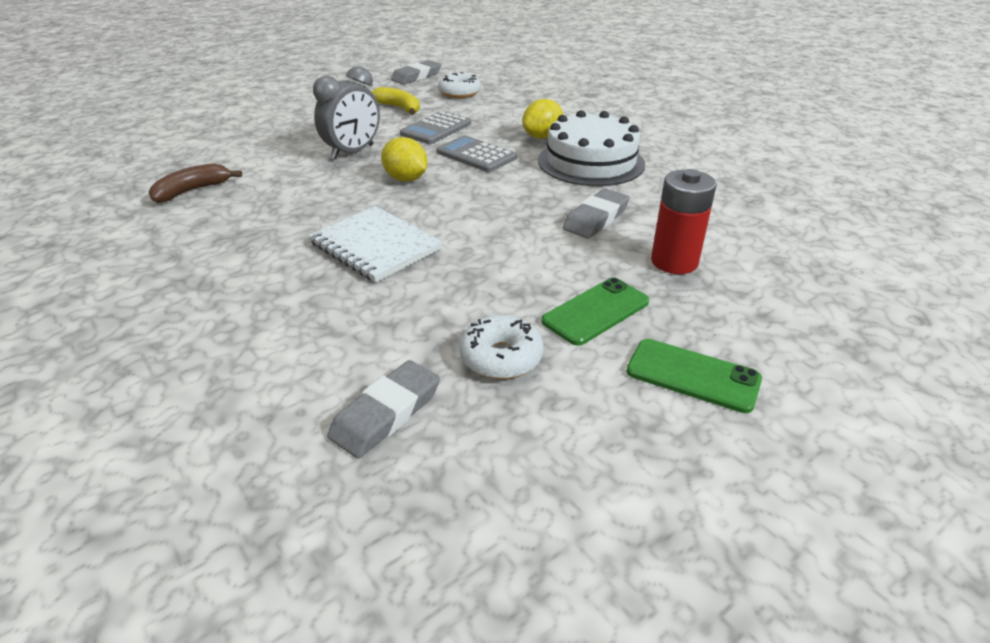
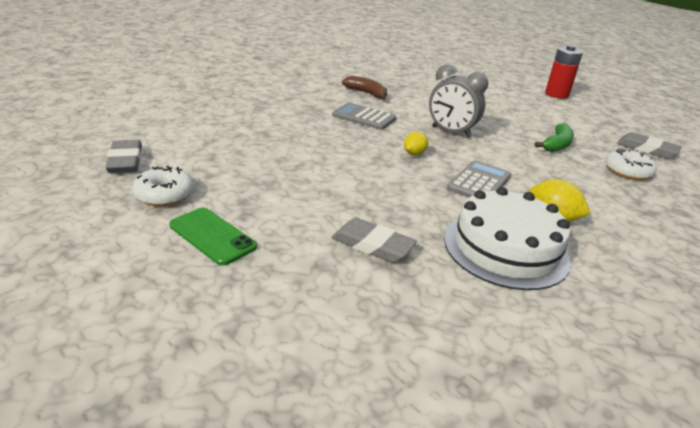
camera: 80 degrees right, 5 degrees down
white notebook [308,206,443,283] -> none
grey eraser [327,360,440,459] -> grey eraser turned 45 degrees clockwise [105,140,142,173]
yellow banana [372,87,420,115] -> green banana [534,123,574,152]
yellow lemon [381,137,428,182] -> yellow lemon [404,132,428,155], size x0.66
grey calculator [400,111,471,144] -> grey calculator moved to [332,103,396,130]
green phone [626,339,762,413] -> none
red battery [651,169,717,274] -> red battery moved to [545,45,583,99]

